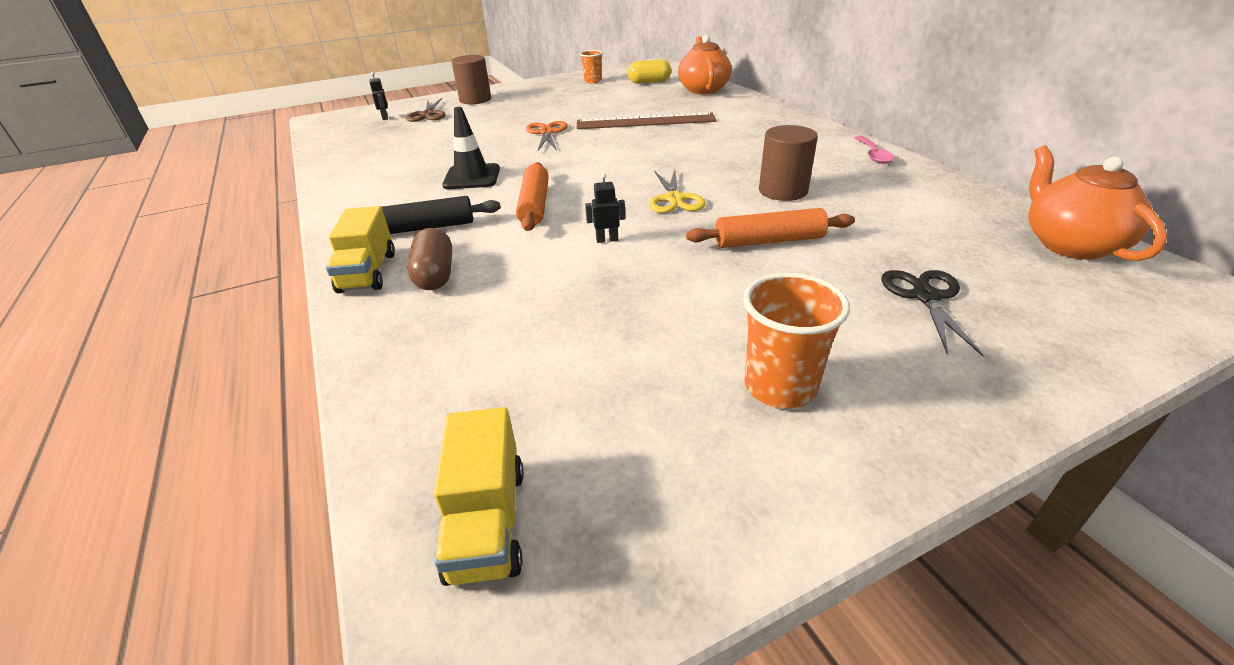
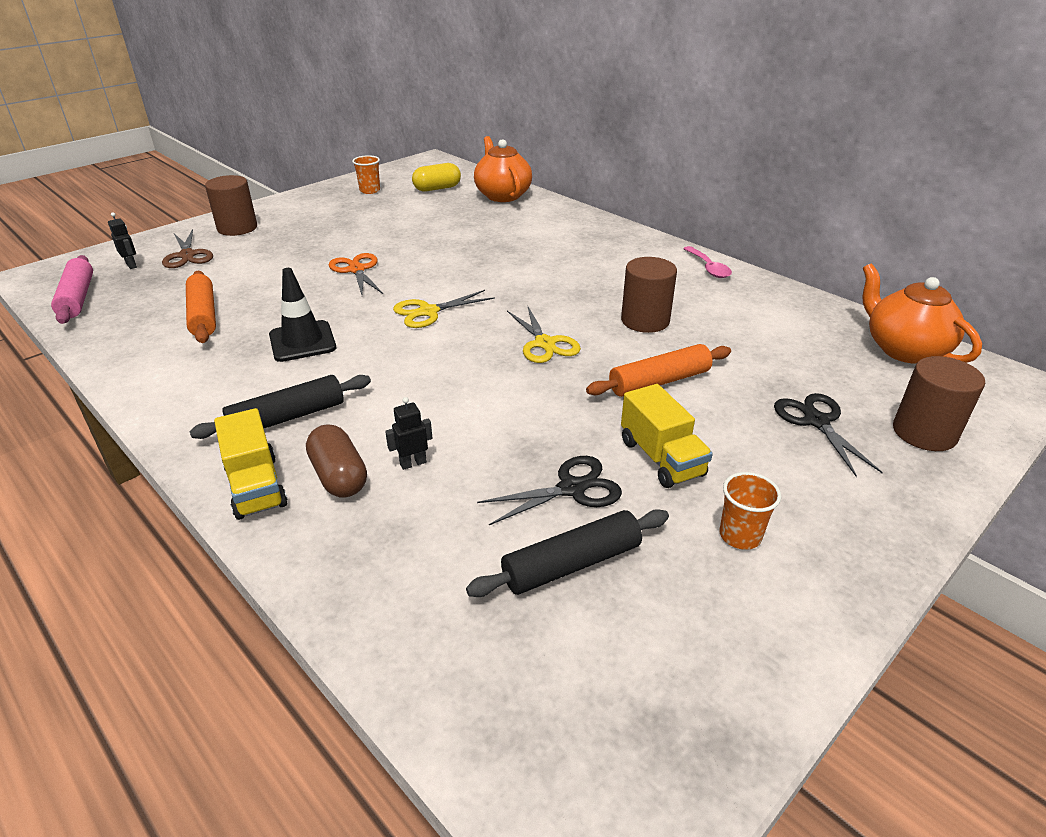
camera: 20 degrees left, 0 degrees up
yellow truck [434,407,524,586] -> yellow truck moved to [621,384,713,488]
orange rolling pin [516,162,549,231] -> orange rolling pin moved to [186,271,216,343]
brown ruler [577,112,717,129] -> none
black robot [585,173,625,243] -> black robot moved to [385,397,432,470]
orange cup [743,273,850,409] -> orange cup [719,472,781,550], size x0.65
none -> pink rolling pin [51,255,93,324]
none -> yellow scissors [393,290,495,328]
none -> black rolling pin [466,509,669,597]
none -> black scissors [477,456,622,525]
none -> brown cylinder [893,356,985,451]

